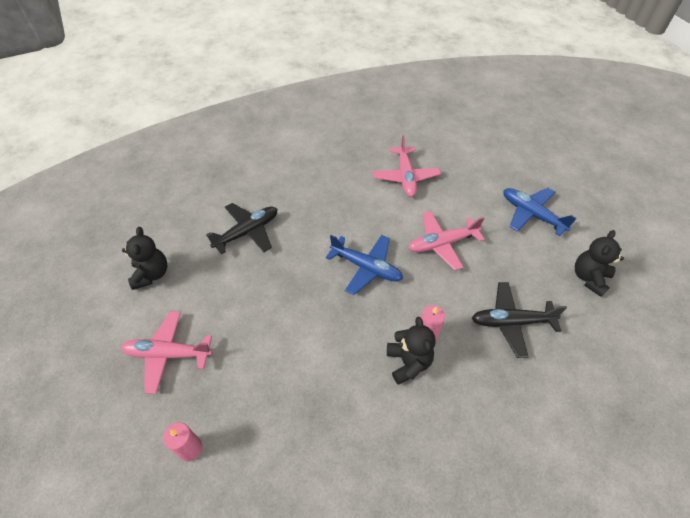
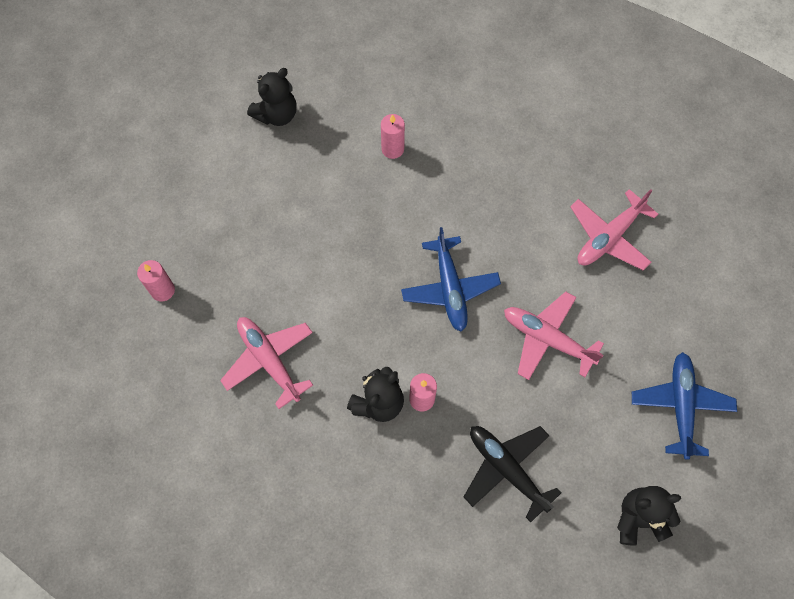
camera: 50 degrees right, 15 degrees up
pink plane [121,311,212,394] -> pink plane moved to [220,317,313,409]
black plane [206,203,277,254] -> pink candle [381,114,405,159]

